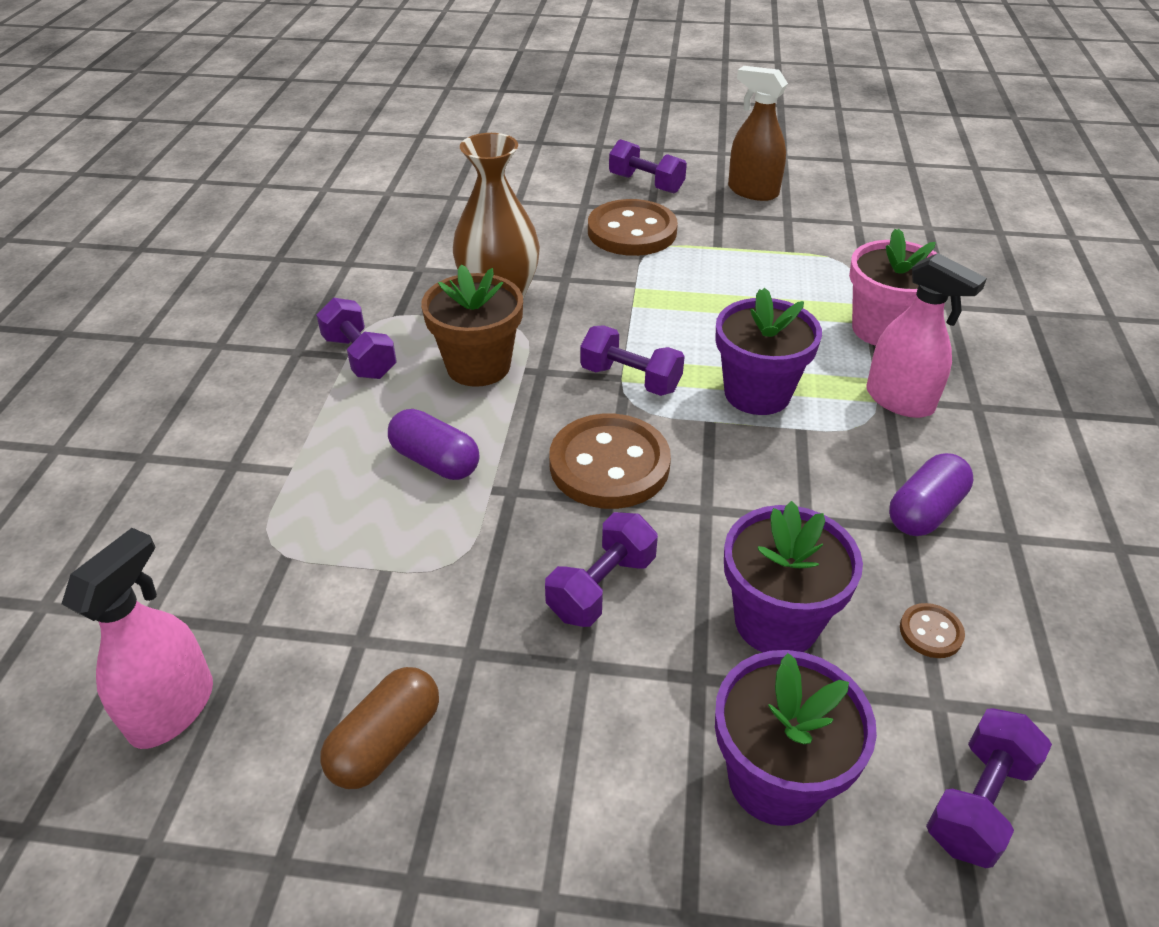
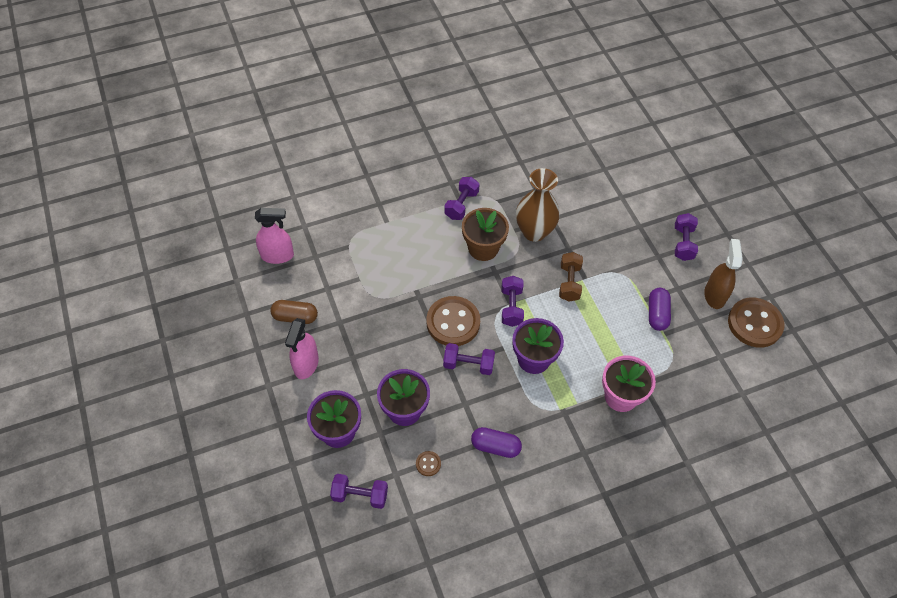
camera: 60 degrees right, 15 degrees up
purple capsule [388,409,479,480] -> purple capsule moved to [649,288,671,331]
purple dumbbell [545,512,658,627] -> purple dumbbell moved to [443,343,495,375]
brown button [588,199,678,256] -> brown button moved to [728,297,784,348]
pink spray bottle [866,253,987,418] -> pink spray bottle moved to [285,318,319,379]
none -> brown dumbbell [559,252,583,302]

